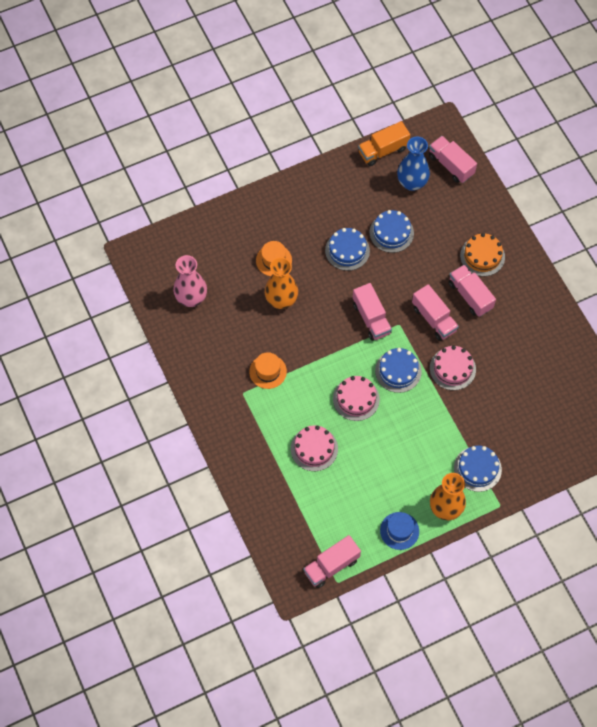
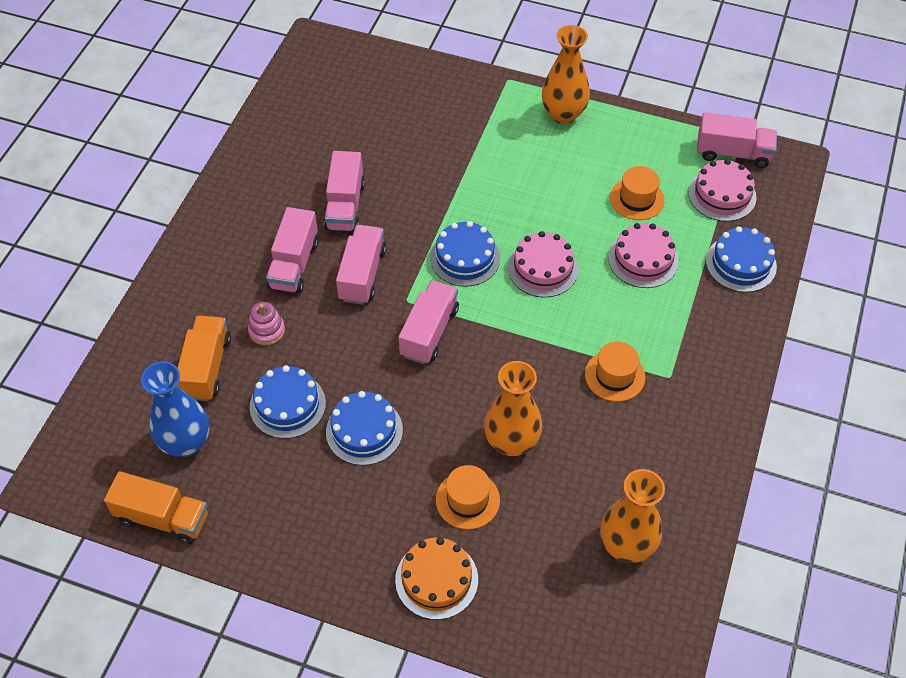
camera: 135 degrees left, 10 degrees down
pink vase [173,255,207,307] -> orange vase [600,469,665,563]
blue hat [380,512,419,550] -> none
pink truck [429,136,477,183] -> pink truck moved to [324,151,365,232]
pink cake [430,345,476,390] -> pink cake moved to [688,159,757,222]
blue cake [454,445,502,492] -> blue cake moved to [706,226,777,292]
orange cake [460,233,505,276] -> orange cake moved to [395,537,478,620]
none -> orange truck [177,316,231,401]
none -> pink stacking toy [248,302,285,346]
none -> orange hat [610,166,665,220]

